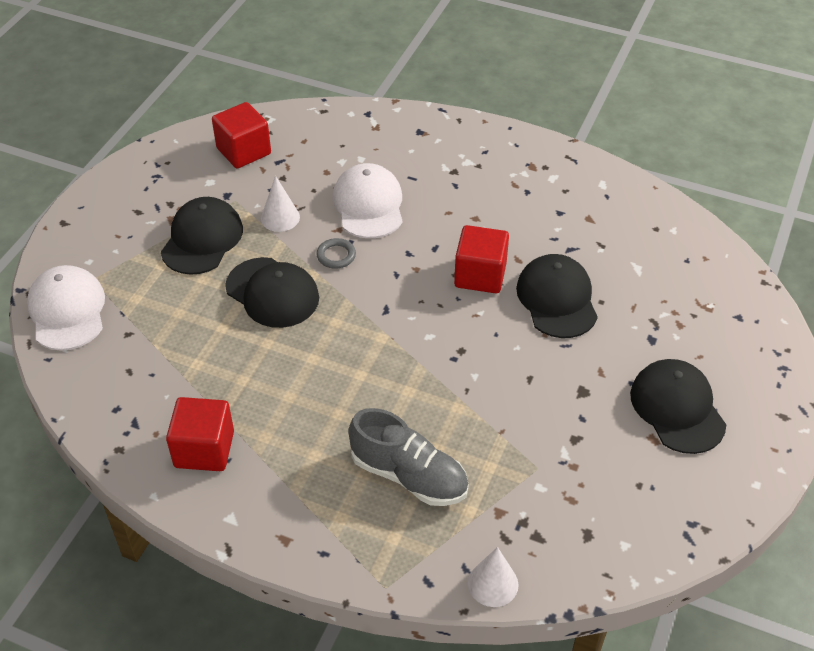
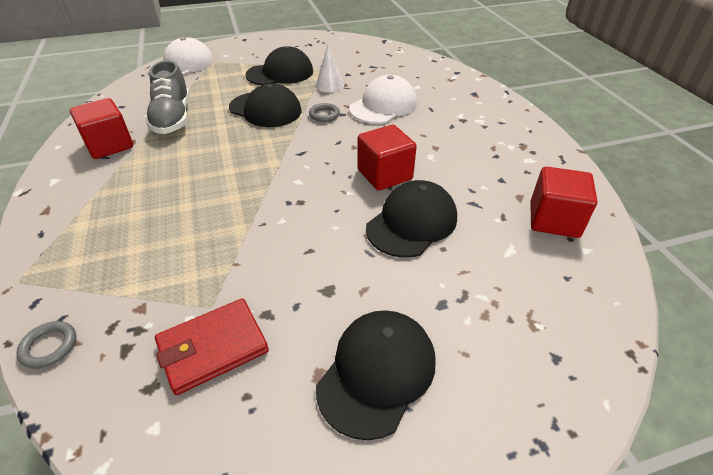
camera: 50 degrees right, 5 degrees down
red cube [212,102,271,168] -> red cube moved to [530,167,597,238]
black cap [225,257,319,328] -> black cap turned 60 degrees counterclockwise [229,83,302,127]
grey shoe [349,408,469,506] -> grey shoe moved to [146,60,190,134]
white cone [468,547,519,607] -> grey ring [16,321,76,369]
none -> red wallet [155,298,269,395]

